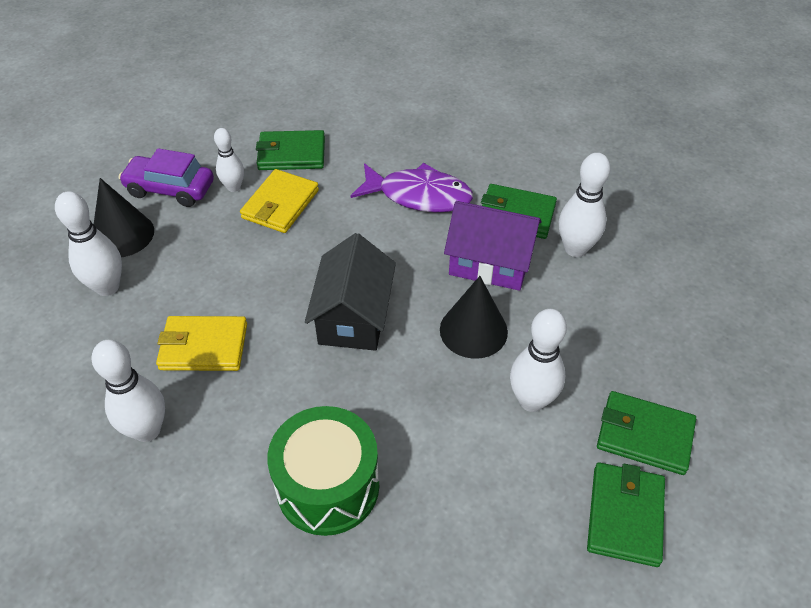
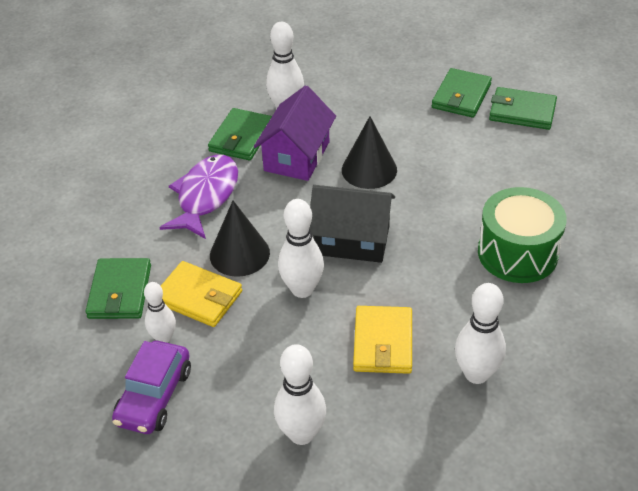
camera: 85 degrees left, 5 degrees down
black cone [94,178,154,257] -> black cone moved to [210,201,270,277]
white bowling pin [510,309,567,412] -> white bowling pin moved to [278,199,324,298]

